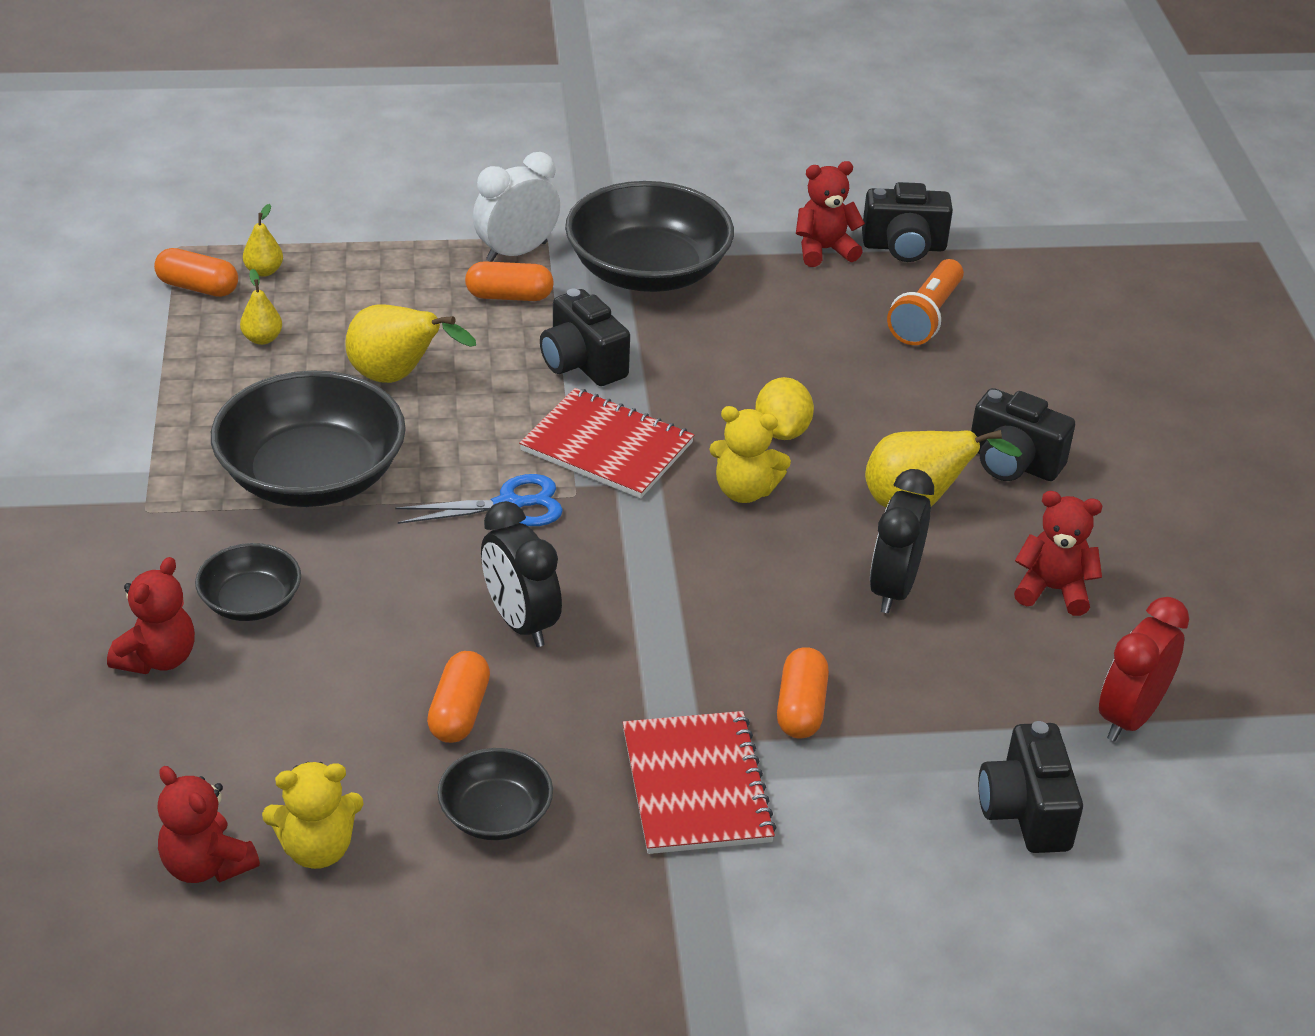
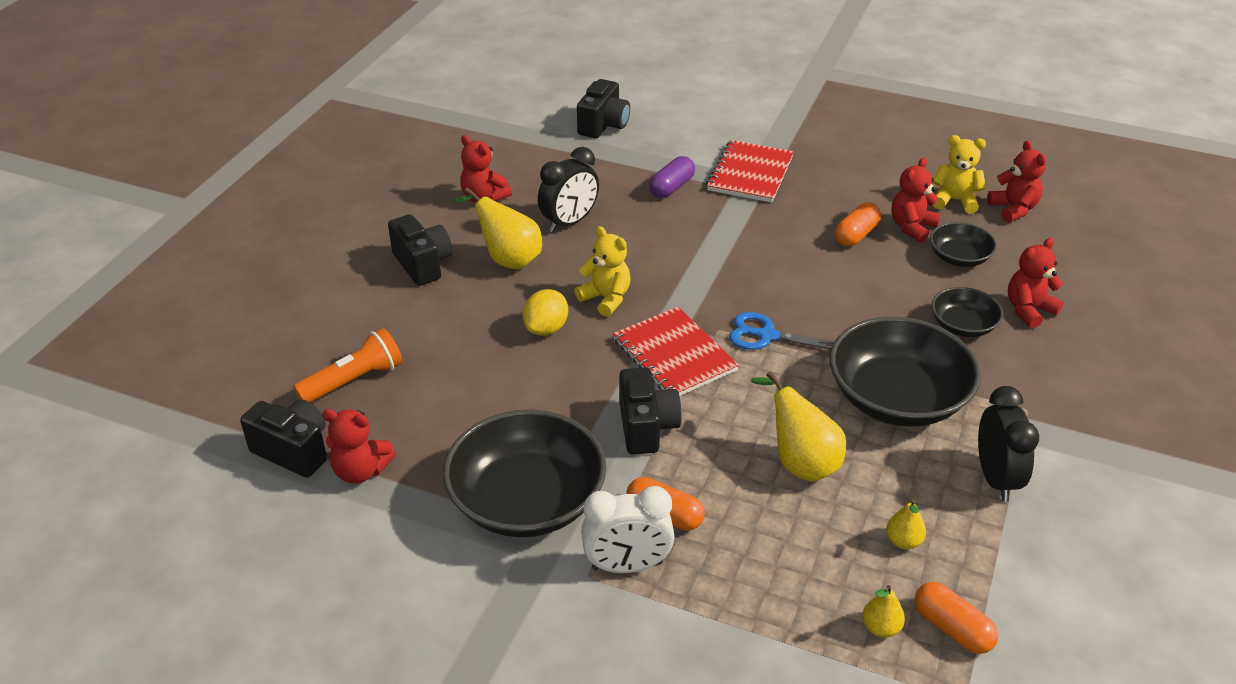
camera: 150 degrees left, 0 degrees up
black bowl [437,748,553,840] -> black bowl moved to [930,222,997,267]
black clock [481,501,562,647] -> black clock moved to [978,386,1039,502]
orange capsule [777,647,829,738] -> purple capsule [649,156,695,198]
red clock [1099,597,1189,742] -> none
none -> red teddy bear [891,158,941,243]

